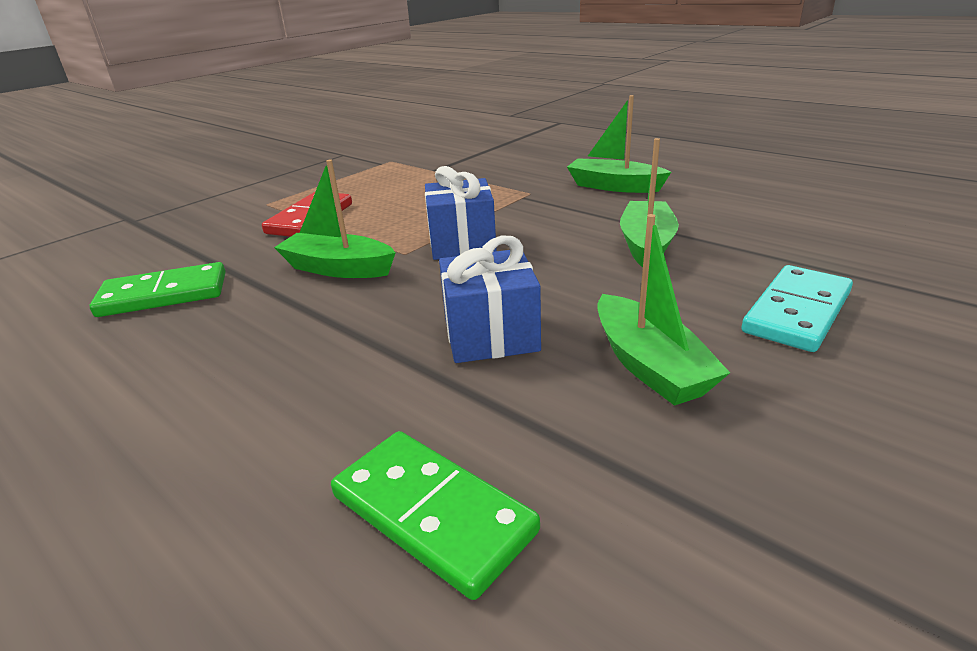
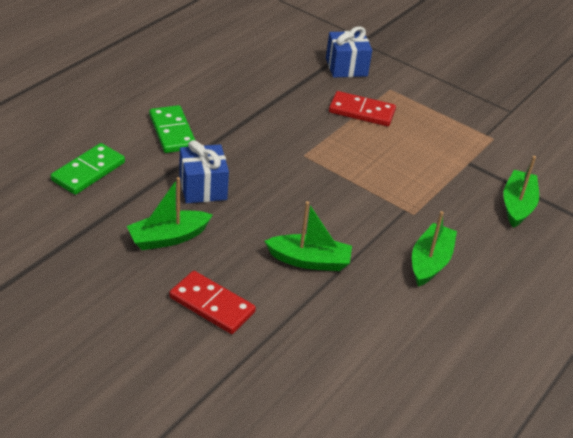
camera: 80 degrees right, 10 degrees up
green domino [90,262,225,317] -> green domino moved to [149,105,196,153]
green boat [274,160,396,278] -> green boat moved to [503,156,539,228]
blue gift [425,166,497,260] -> blue gift moved to [326,27,372,78]
turquoise domino [742,265,853,352] -> red domino [169,271,256,334]

